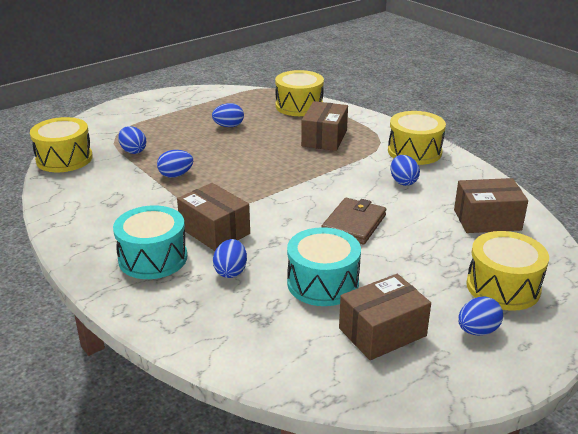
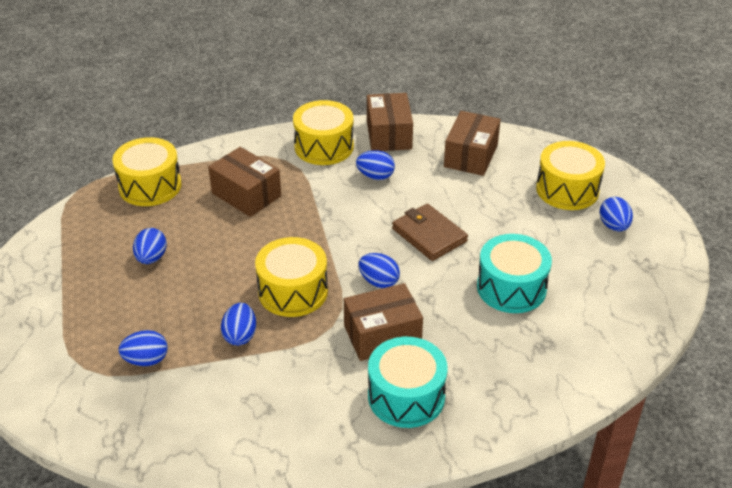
camera: 65 degrees left, 10 degrees up
yellow drum [30,117,93,172] -> yellow drum moved to [255,237,328,317]
blue egg [213,239,247,278] -> blue egg moved to [359,253,400,288]
brown box [339,274,431,360] -> brown box moved to [367,93,413,151]

